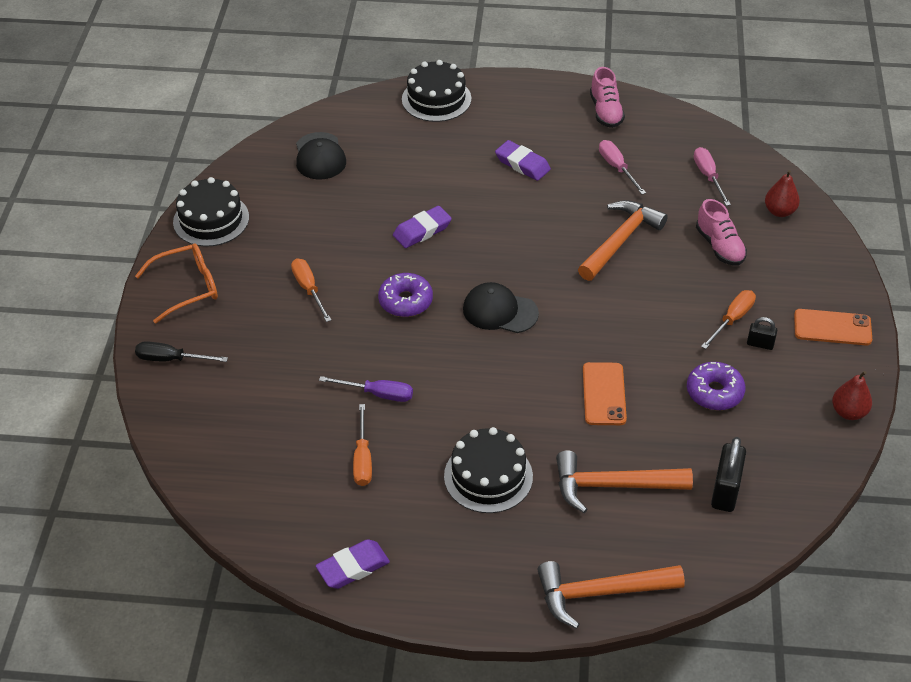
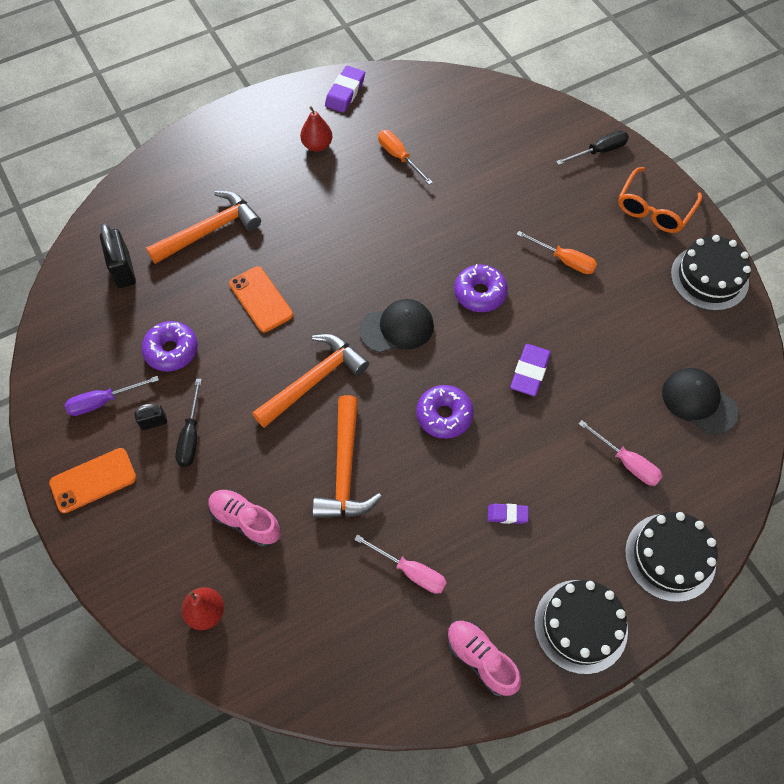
camera: 145 degrees right, 15 degrees up
purple screwdriver [319,376,413,402] -> purple screwdriver moved to [65,376,159,416]
black cake [444,427,533,513] -> black cake moved to [534,580,628,674]
purple eraser [495,140,551,181] -> purple eraser [488,504,529,524], size x0.61
orange hammer [537,561,685,629] -> orange hammer moved to [252,334,369,428]
pink screwdriver [694,147,731,206] -> pink screwdriver moved to [578,420,663,486]
orange screwdriver [701,290,756,349] -> black screwdriver [175,379,202,467]
red pear [832,371,872,420] -> red pear moved to [300,106,333,152]
none -> purple donut [416,385,474,439]

